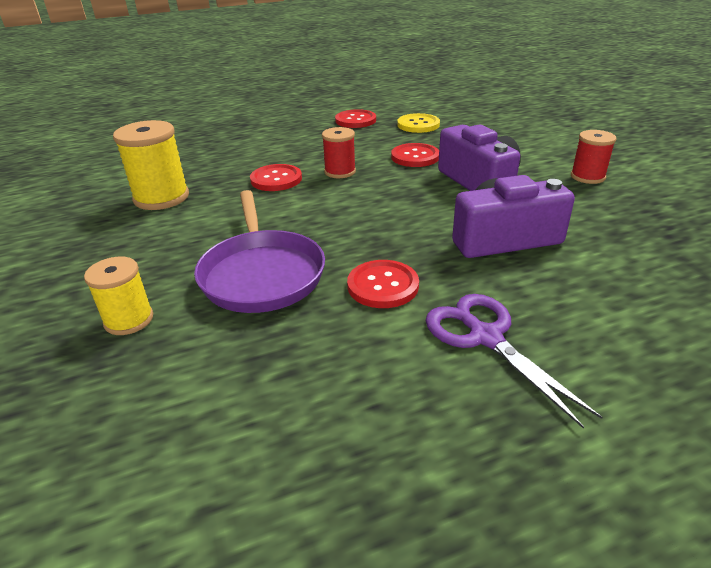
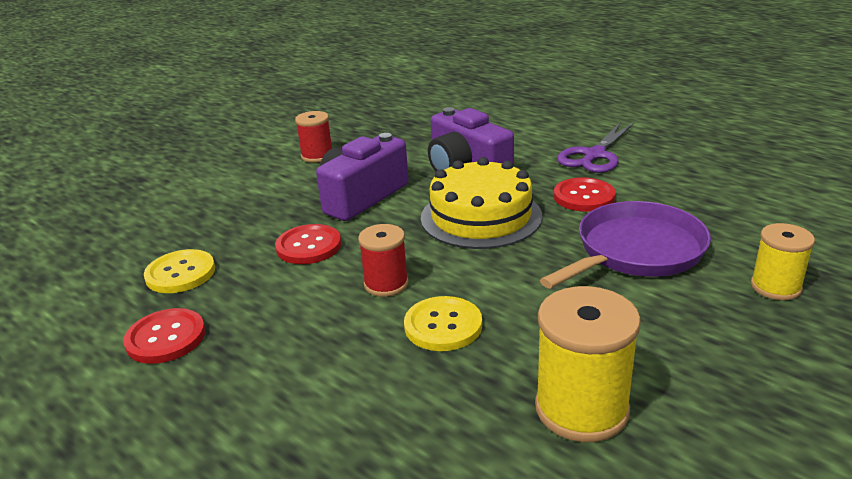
camera: 115 degrees left, 5 degrees down
red button [250,164,302,191] -> yellow button [404,296,482,351]
none -> yellow cake [421,157,543,249]

